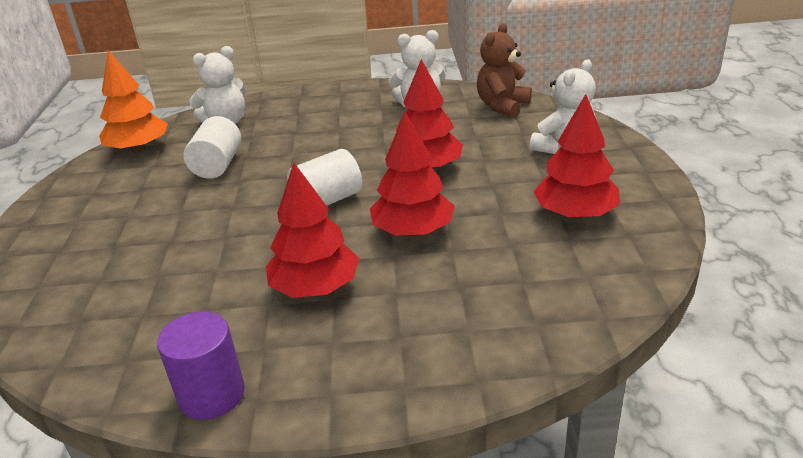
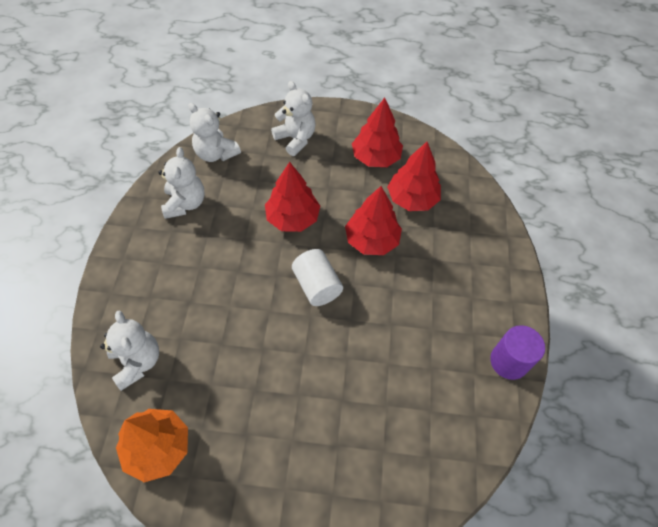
camera: 85 degrees left, 25 degrees up
white cylinder [184,116,241,179] -> none
red tree [266,163,359,298] -> red tree moved to [387,142,441,211]
brown teddy bear [477,23,532,118] -> white teddy bear [188,103,241,162]

